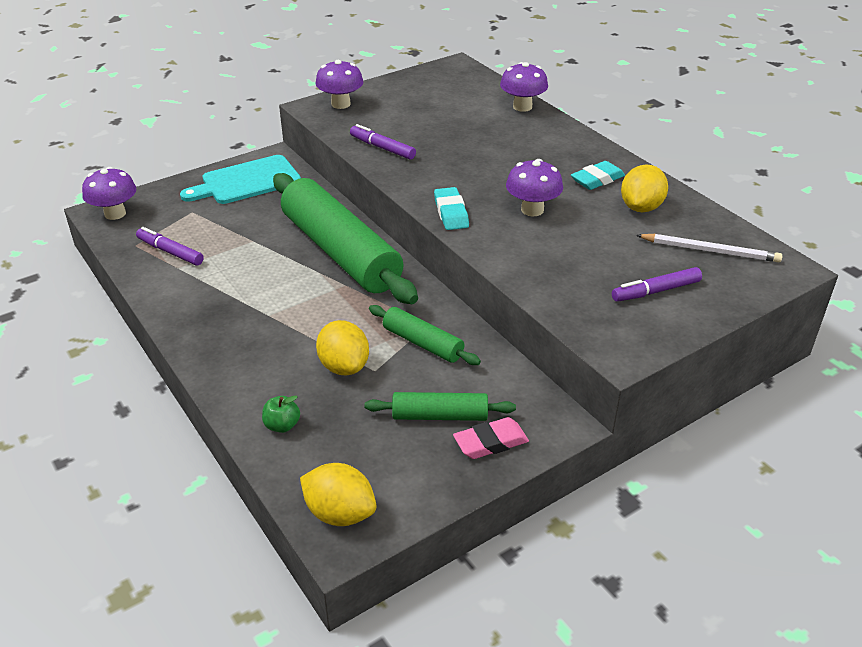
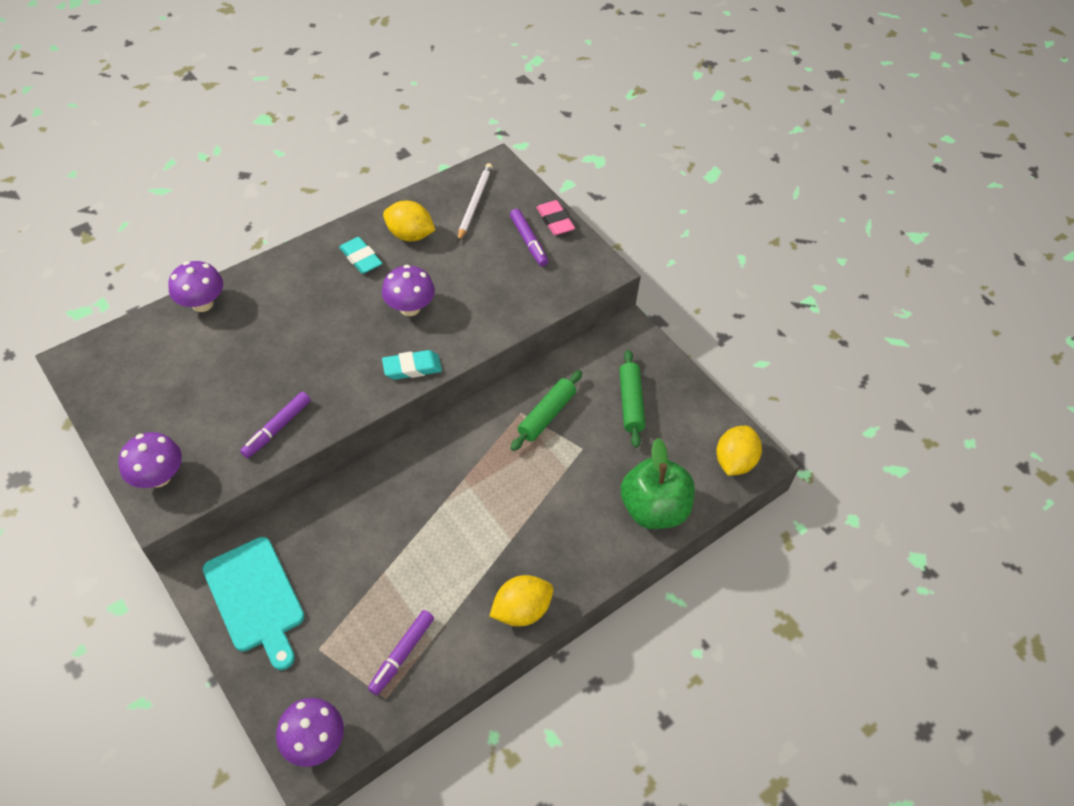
camera: 95 degrees left, 15 degrees up
green apple [262,396,300,433] -> green apple [621,438,695,529], size x2.35
green rolling pin [273,173,418,304] -> none
yellow lemon [316,320,369,375] -> yellow lemon moved to [489,575,553,627]
pink eraser [453,417,529,459] -> pink eraser moved to [536,200,575,235]

